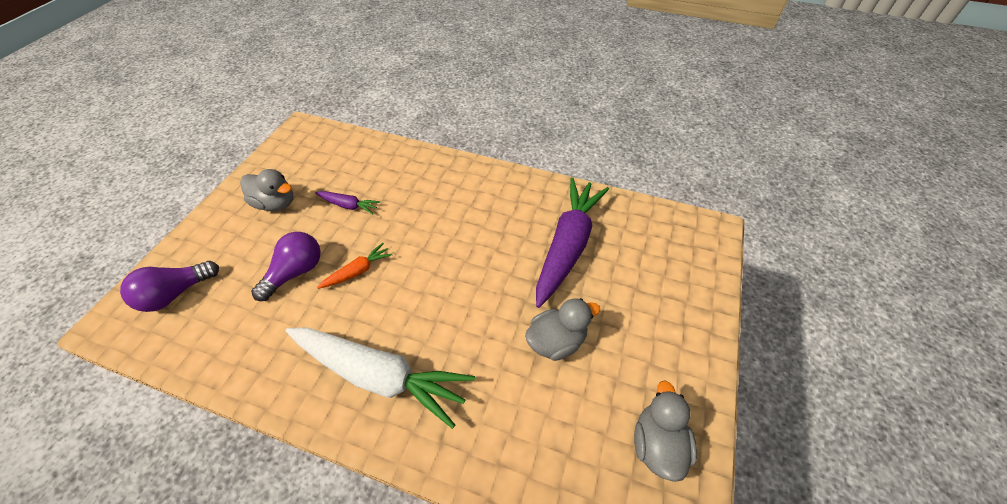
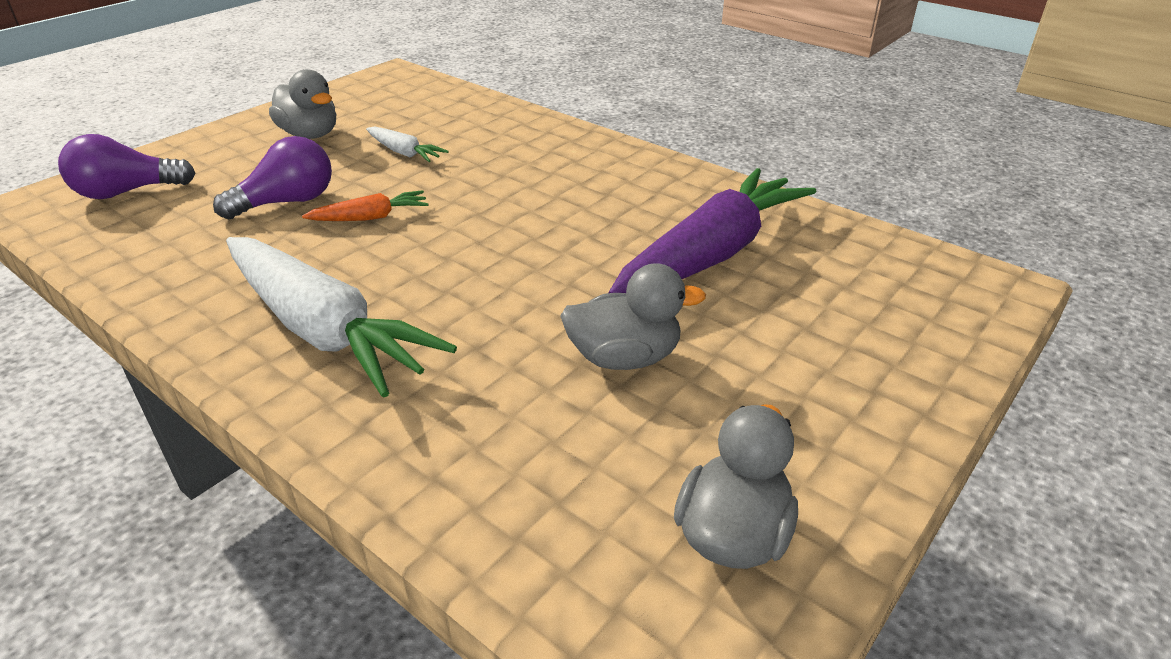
camera: 20 degrees right, 15 degrees down
purple carrot [315,191,381,214] -> white carrot [366,126,449,162]

